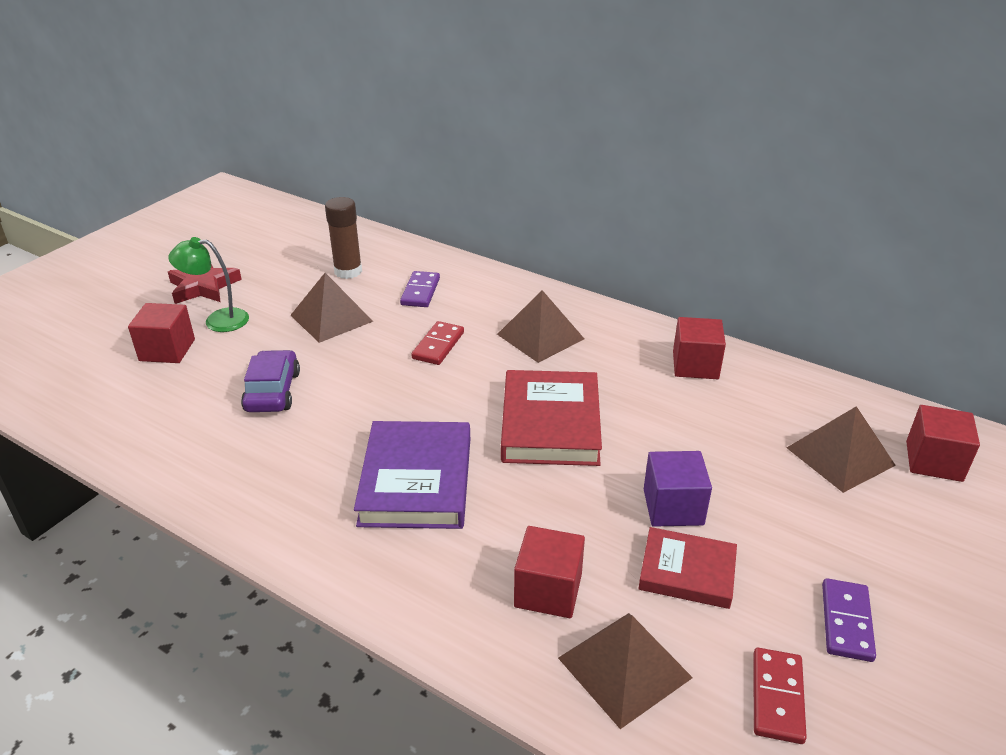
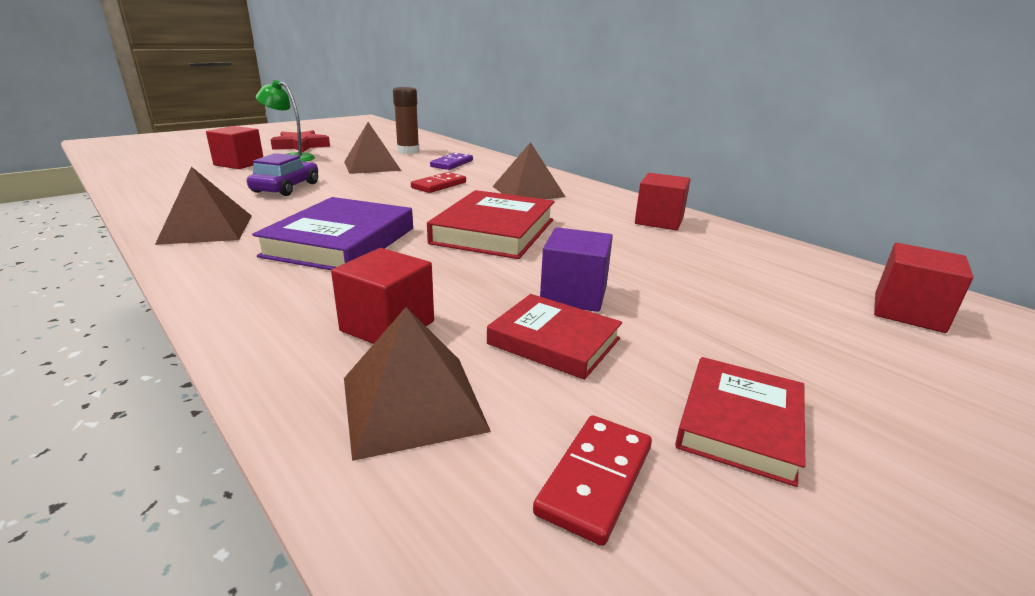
camera: 15 degrees right, 10 degrees down
brown pyramid [787,406,896,493] -> brown pyramid moved to [155,167,252,245]
purple domino [822,578,876,662] -> red book [675,357,805,487]

